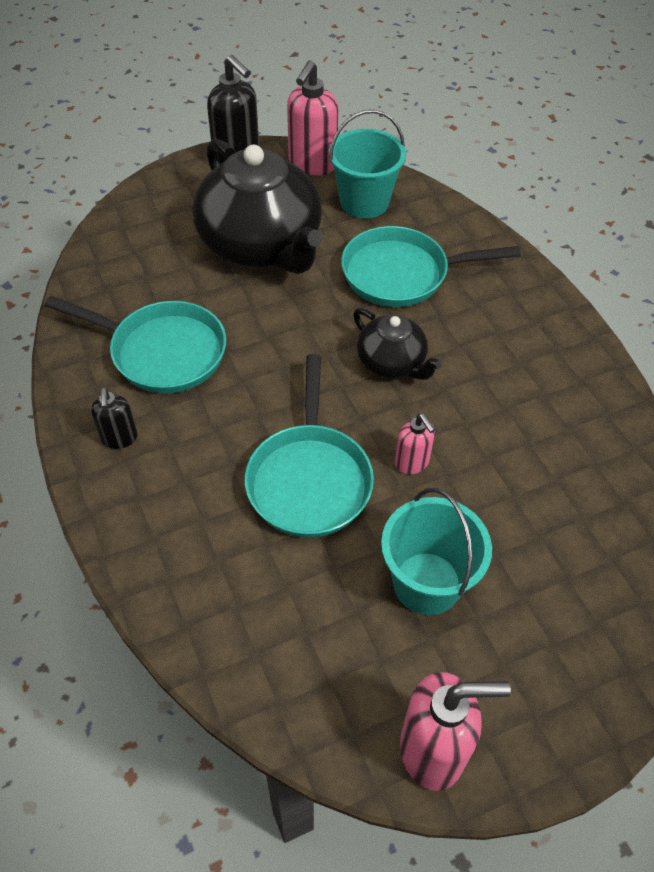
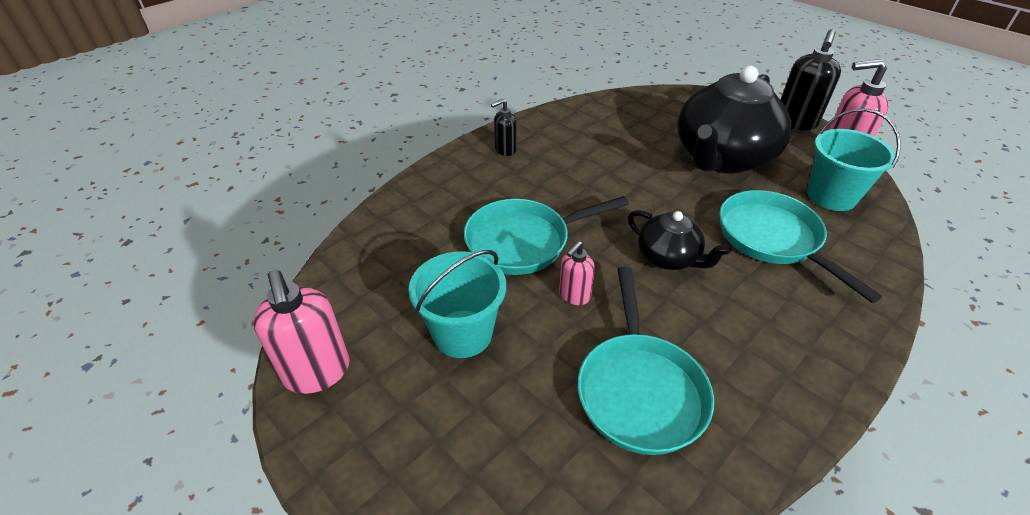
camera: 70 degrees right, 10 degrees down
turquoise pan [45,296,226,393] -> turquoise pan moved to [578,266,714,455]
black teapot [353,308,442,380] -> black teapot turned 75 degrees counterclockwise [628,210,731,270]

